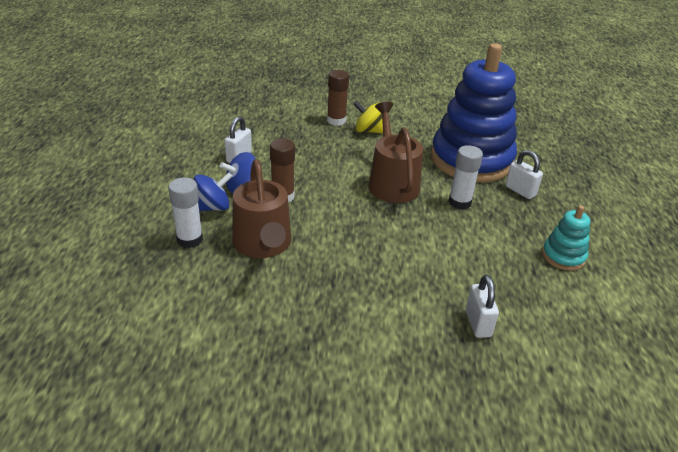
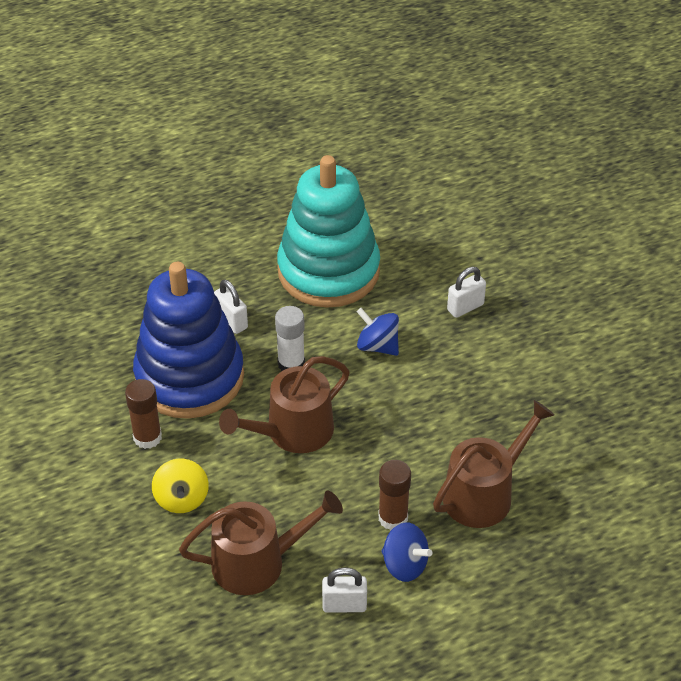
camera: 115 degrees left, 10 degrees up
white glue stick [168,177,203,248] -> none
blue spinning top [193,172,232,211] -> blue spinning top moved to [357,308,399,356]
brown glue stick [327,70,349,126] -> brown glue stick moved to [125,379,162,449]
white padlock [505,150,543,199] -> white padlock turned 60 degrees counterclockwise [214,279,248,334]
turquoise stacking toy [542,205,590,271] -> turquoise stacking toy [277,155,380,308], size x2.34
none -> brown watering can [179,491,343,595]

